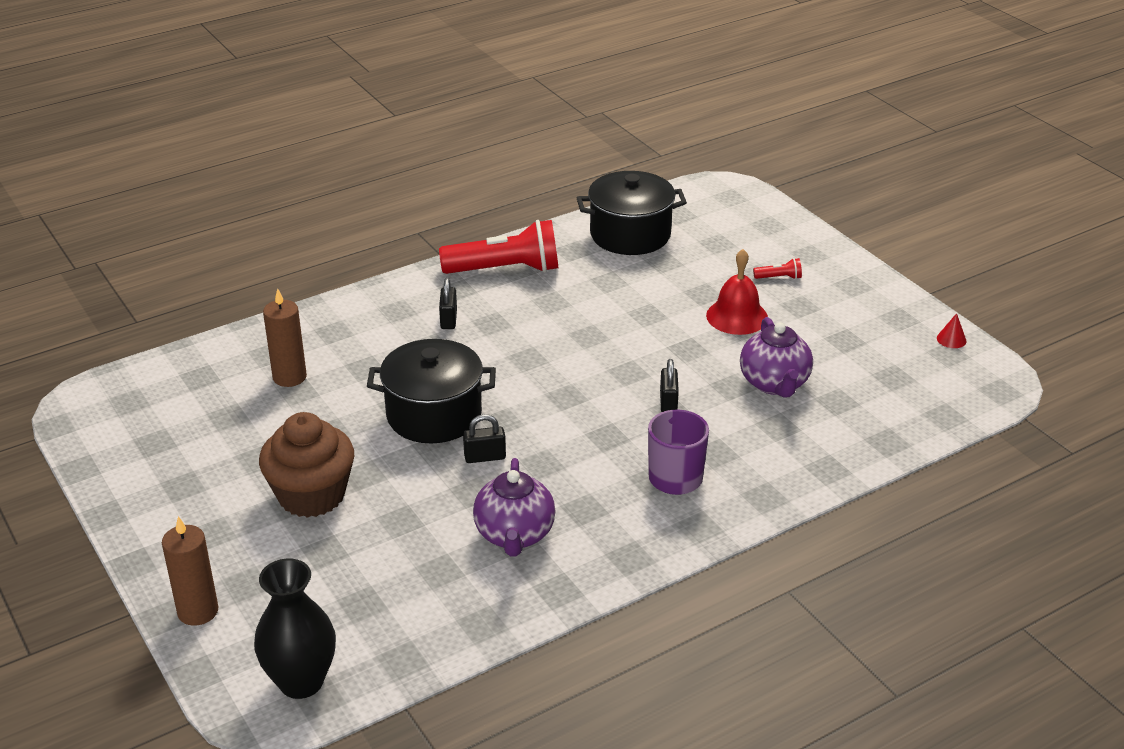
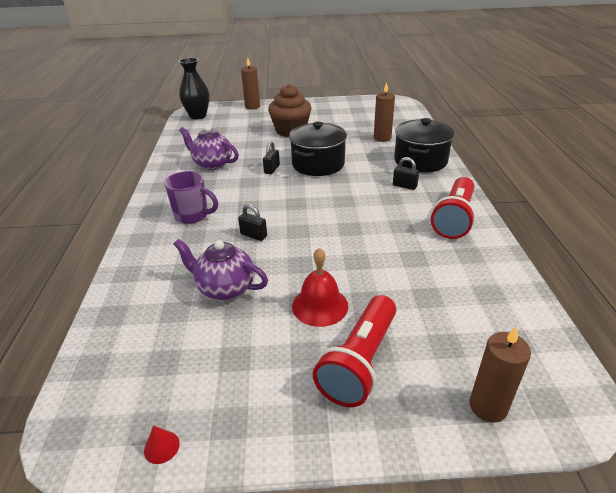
camera: 120 degrees right, 0 degrees up
black pot [577,171,687,255] -> black pot moved to [394,118,454,173]
red flashlight [753,258,802,279] -> red flashlight [313,295,396,407], size x2.50
none -> brown candle [469,326,531,423]

